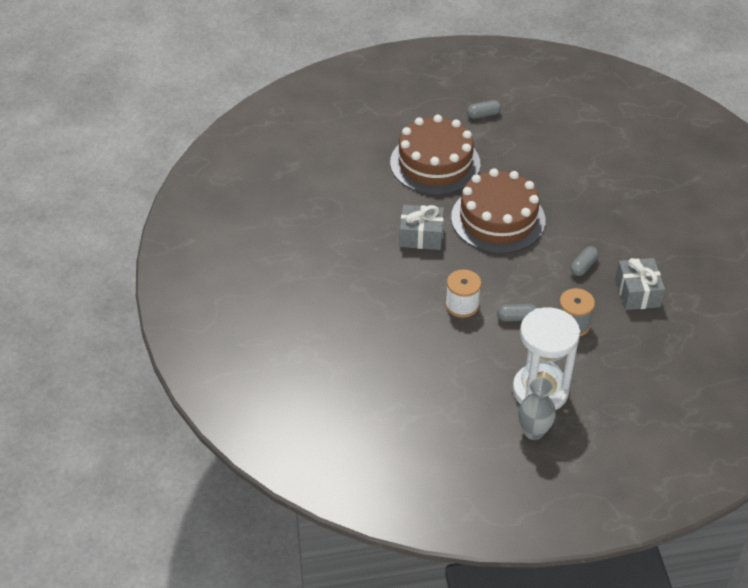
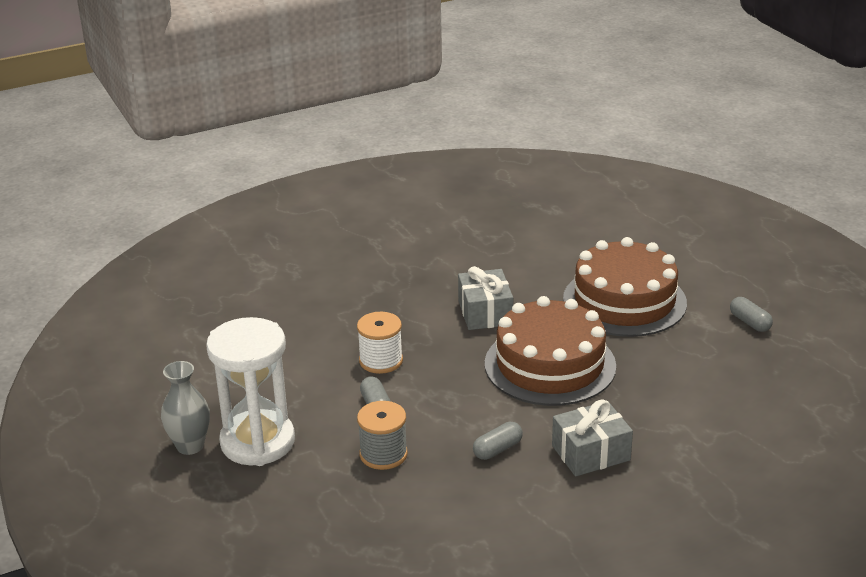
camera: 75 degrees right, 15 degrees down
grey capsule [570,246,599,276] -> grey capsule turned 60 degrees counterclockwise [473,422,523,460]
grey gift [615,258,665,310] -> grey gift moved to [552,399,633,476]

